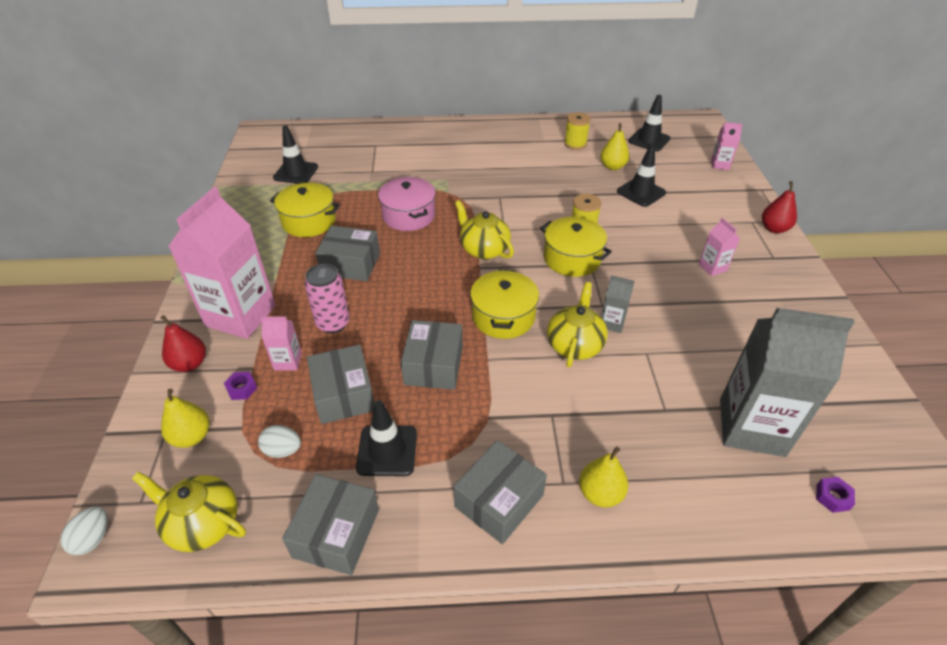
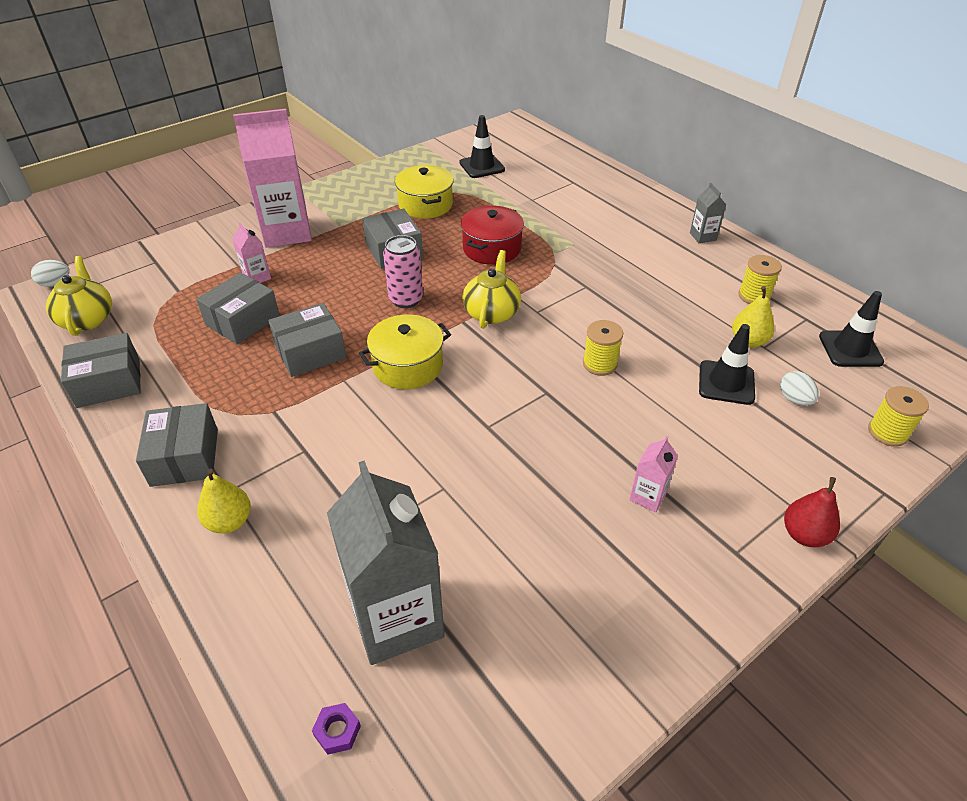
camera: 55 degrees right, 0 degrees up
red pear [161,315,206,372] -> none
yellow pear [161,389,210,448] -> none
purple nut [224,372,257,400] -> none
white egg [258,425,301,458] -> white egg moved to [780,371,819,406]
pink can [304,264,350,334] -> pink can moved to [383,235,423,308]
black traffic cone [356,400,417,476] -> none
pink pot [378,177,436,231] -> red pot [461,206,524,265]
grey box [453,440,547,544] -> grey box turned 75 degrees clockwise [136,403,218,487]
yellow pot [540,217,612,277] -> none
yellow teapot [547,282,608,367] -> none
grey carton [601,275,634,333] -> grey carton moved to [690,183,726,243]
pink carton [711,122,743,170] -> yellow spool [868,386,929,447]

